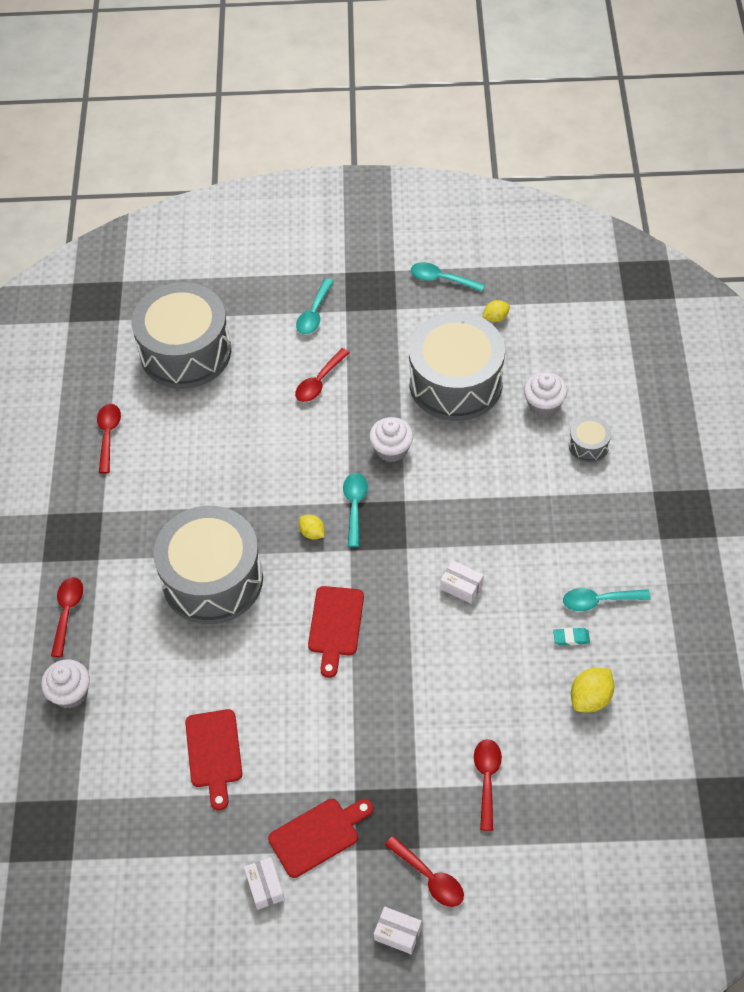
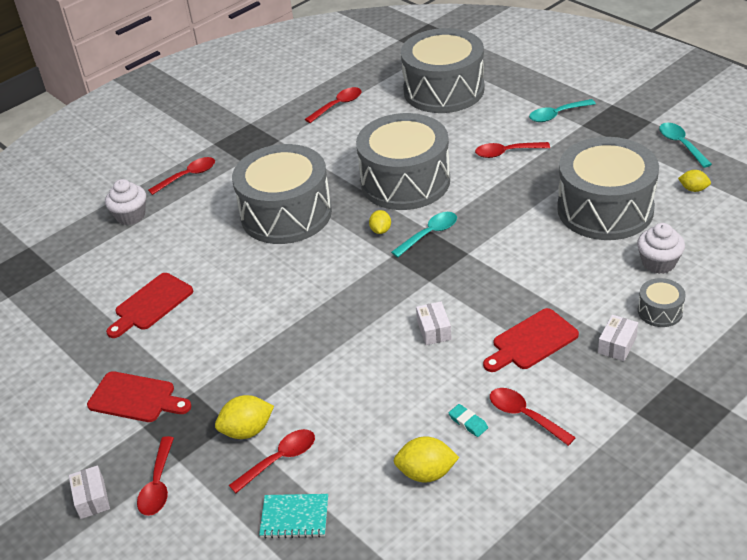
camera: 50 degrees right, 15 degrees down
white box [244,857,285,910] -> white box moved to [598,315,638,361]
red cutting board [308,586,364,678] -> red cutting board moved to [483,308,579,372]
white cupcake [369,417,413,462] -> none
turquoise spoon [563,588,651,611] -> red spoon [490,388,576,446]
none -> yellow lemon [215,395,274,439]
none -> turquoise notebook [259,494,328,539]
none -> grey drum [356,113,450,210]

